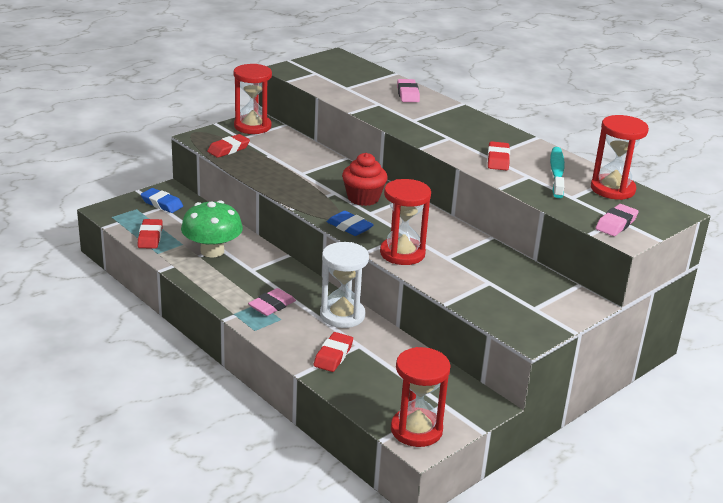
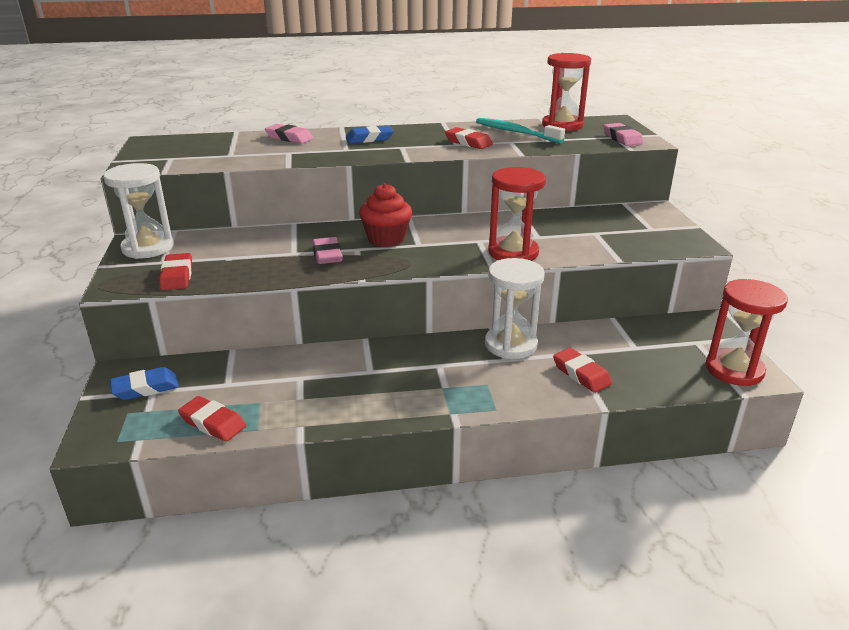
camera: 55 degrees left, 0 degrees up
green mushroom [181,200,243,257] -> none
red hourglass [234,64,272,134] -> white hourglass [103,163,174,259]
pink eraser [248,288,296,316] -> pink eraser moved to [312,237,343,264]
blue eraser [327,211,374,236] -> blue eraser moved to [346,126,394,143]

